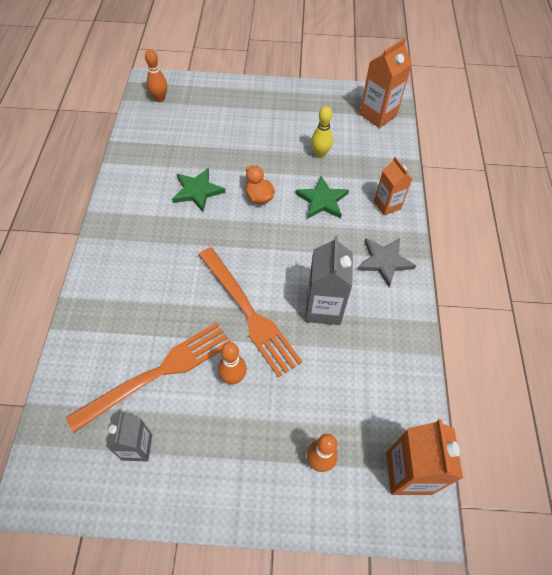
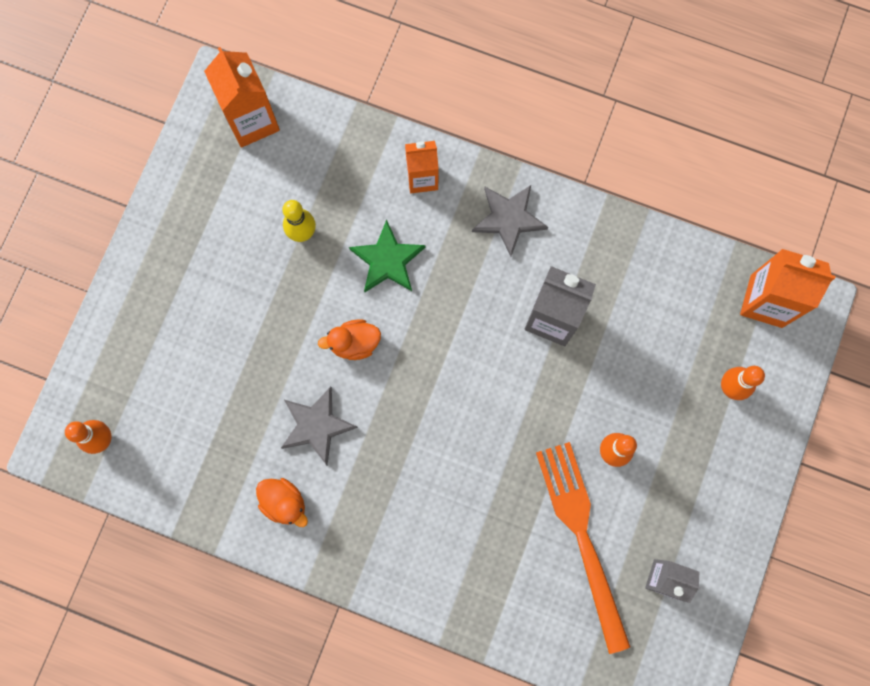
camera: 70 degrees left, 20 degrees up
green star [172,168,226,212] -> grey star [281,387,358,465]
orange fork [198,247,302,378] -> none
none -> orange duck [256,478,308,527]

